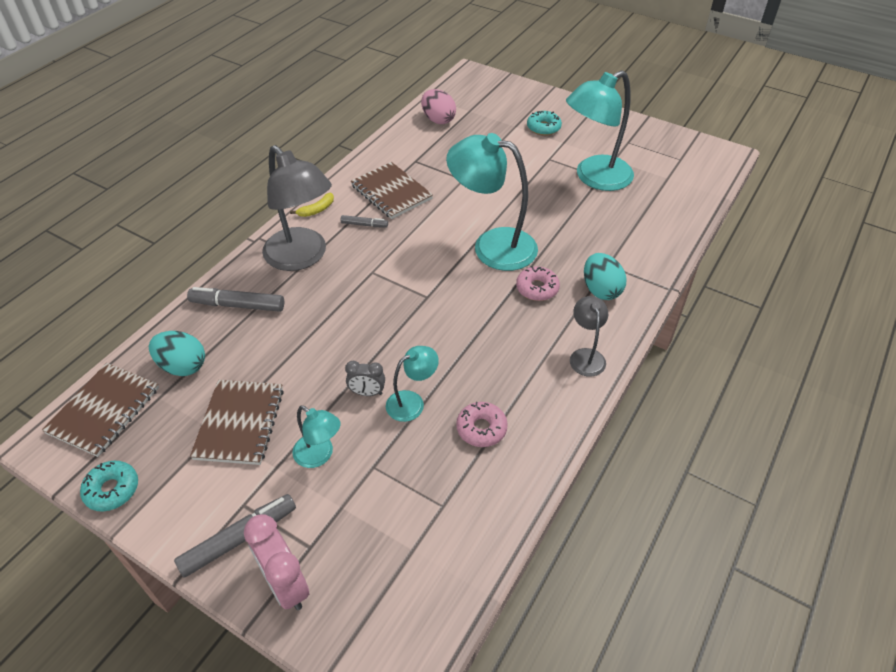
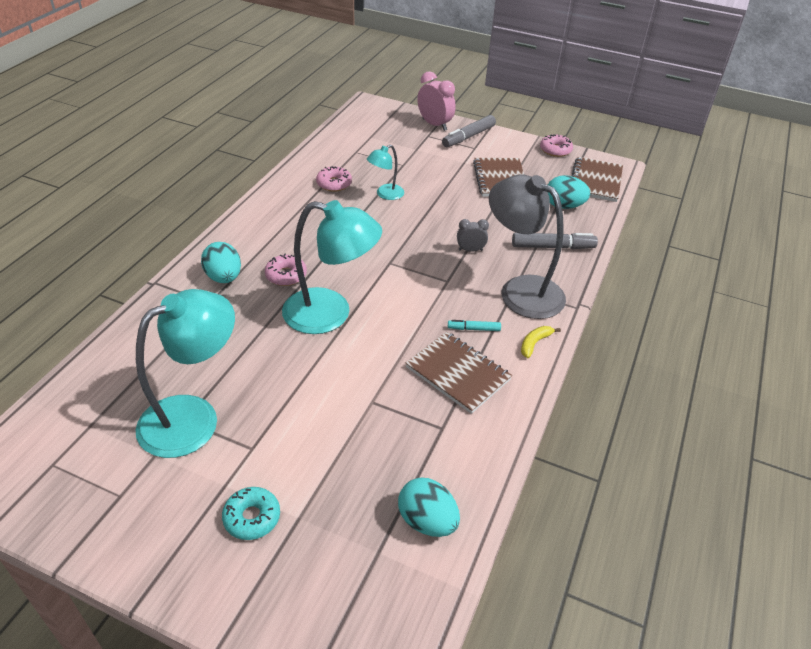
camera: 170 degrees right, 5 degrees down
turquoise donut [80,461,138,511] -> pink donut [540,134,573,157]
turquoise lamp [292,406,341,468] -> none
grey marker [340,215,388,228] -> turquoise marker [448,320,501,331]
grey clock [345,361,385,396] -> grey clock moved to [457,219,489,252]
pink egg [421,89,456,124] -> turquoise egg [398,478,460,537]
grey lamp [570,296,608,377] -> none

